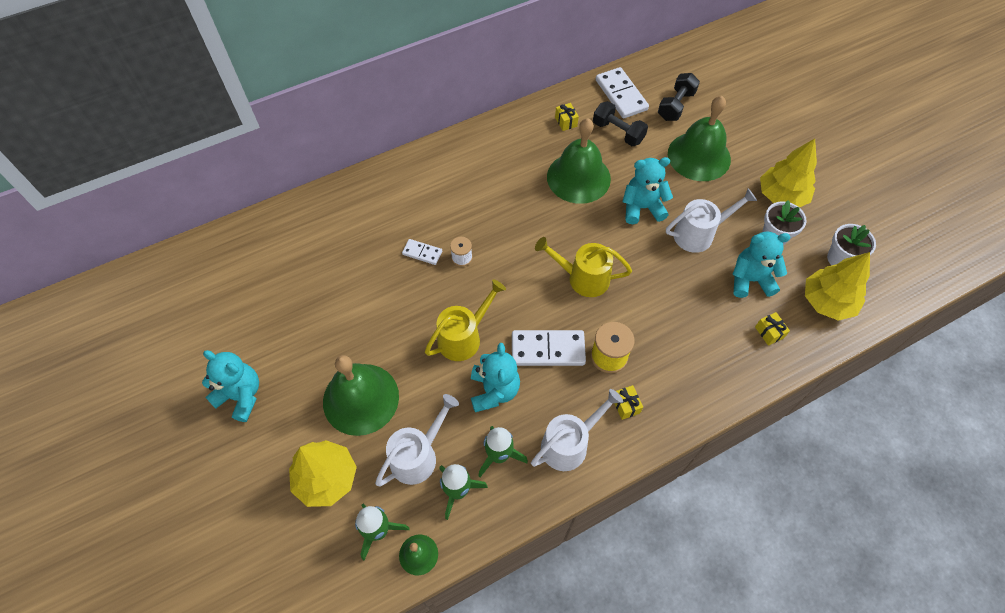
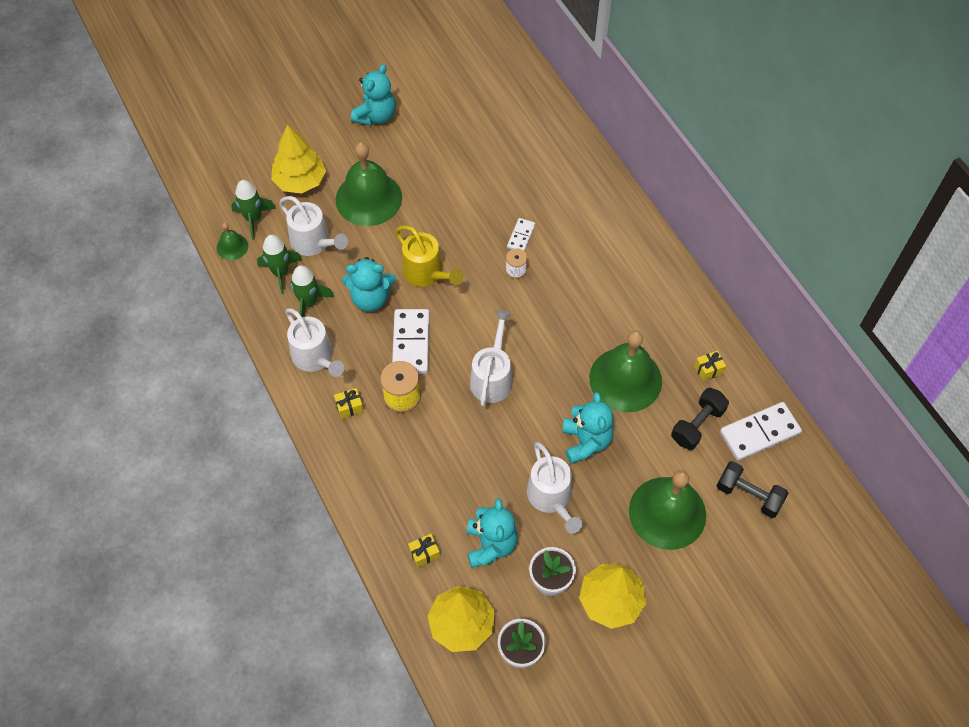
camera: 90 degrees right, 0 degrees up
yellow watering can [535,237,632,297] -> white watering can [470,310,512,407]

